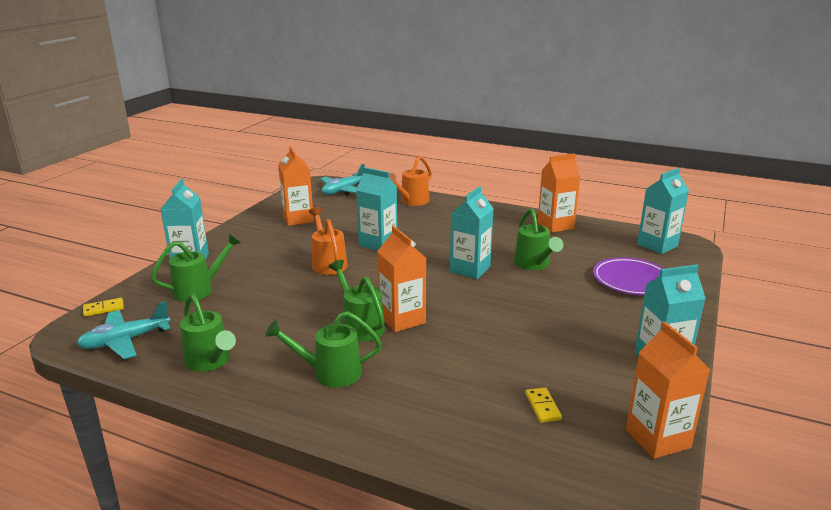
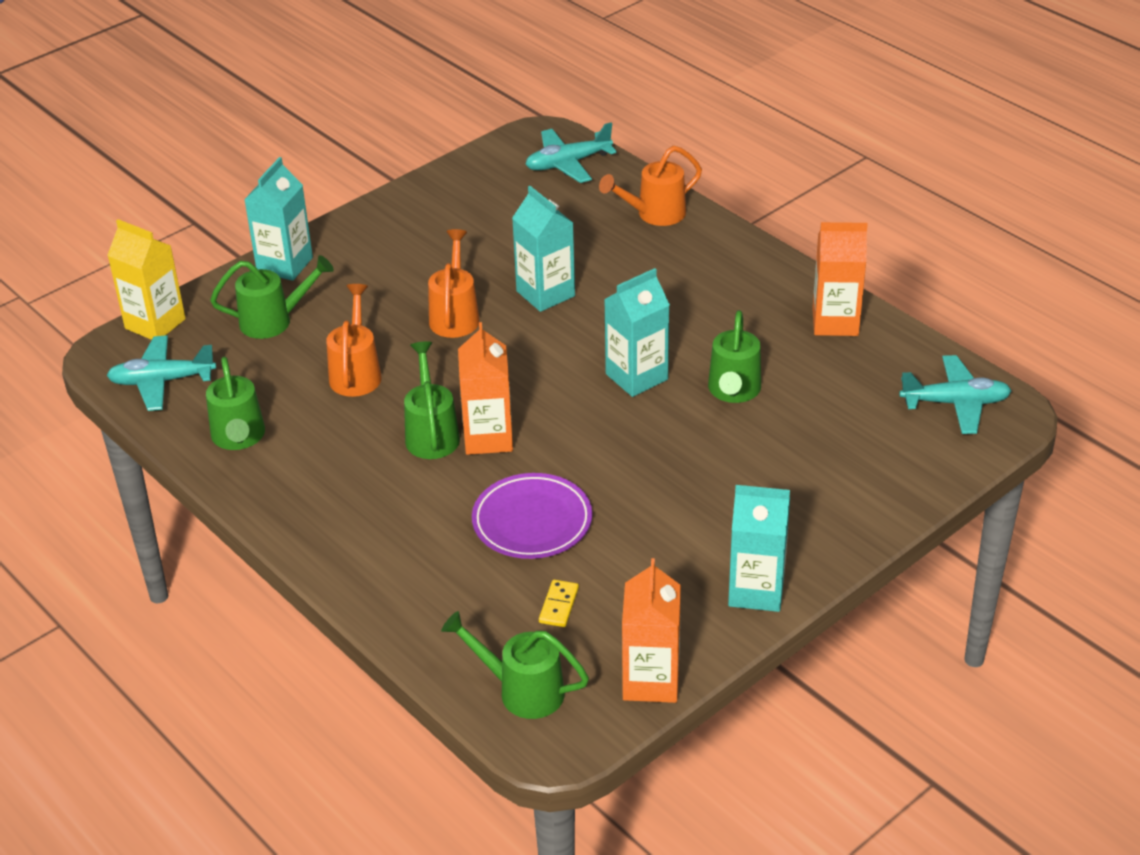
camera: 25 degrees right, 15 degrees up
yellow domino [83,298,124,317] -> yellow carton [107,219,186,340]
green watering can [265,311,382,388] -> green watering can moved to [441,611,589,719]
orange carton [278,146,314,226] -> none
purple plate [593,257,664,295] -> purple plate moved to [472,473,592,559]
turquoise carton [637,168,689,254] -> turquoise plane [899,355,1012,434]
none -> orange watering can [326,284,382,397]

